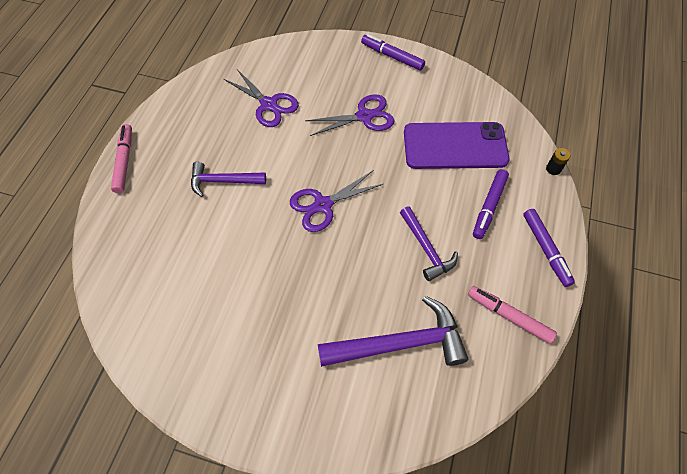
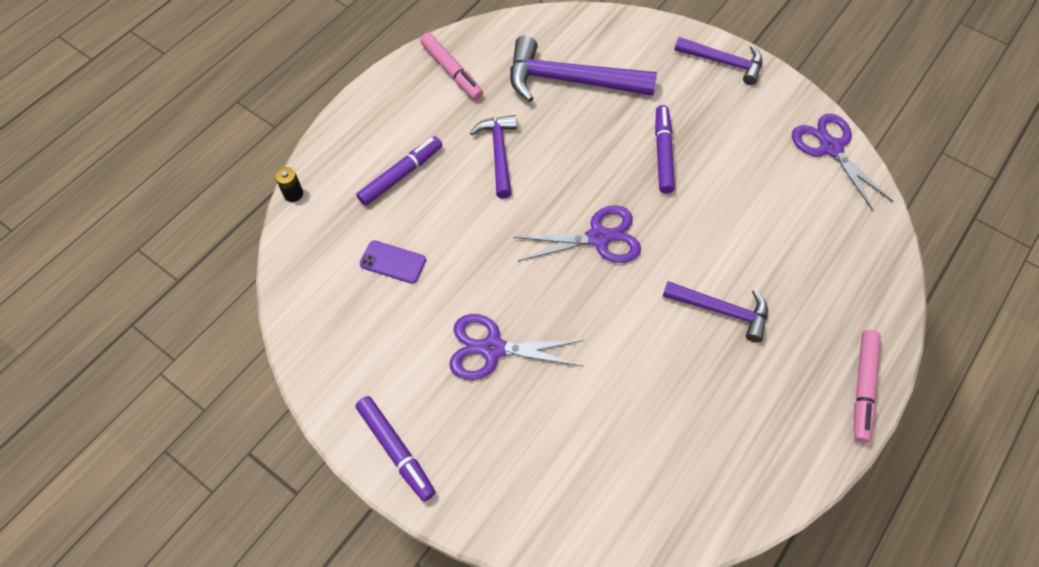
camera: 160 degrees left, 0 degrees up
purple scissors [224,69,299,127] -> purple scissors moved to [792,114,893,211]
purple phone [404,122,510,169] -> purple phone [360,240,426,284], size x0.43
purple marker [523,209,575,287] -> purple marker moved to [655,105,675,194]
none -> purple hammer [674,37,762,85]

